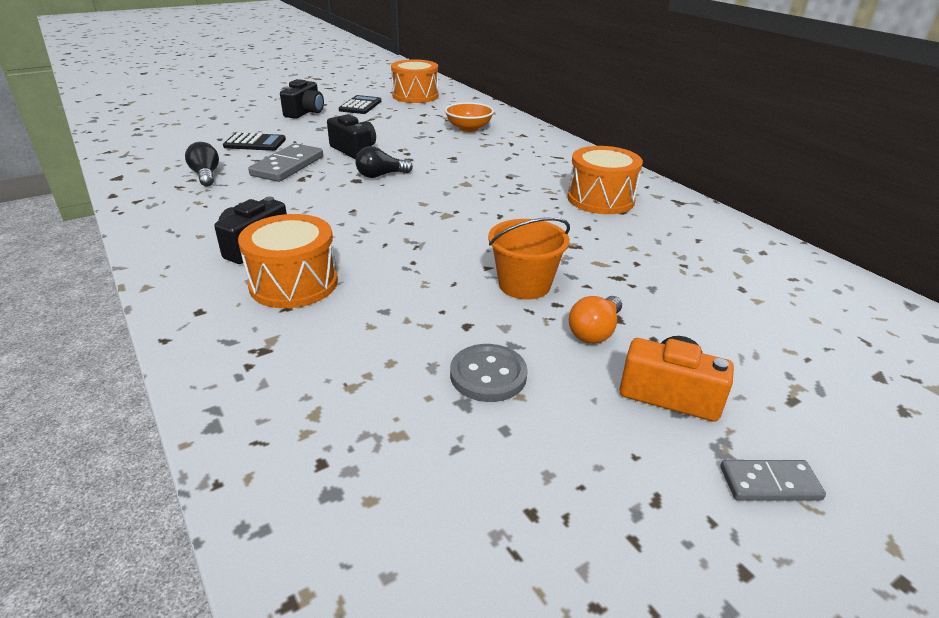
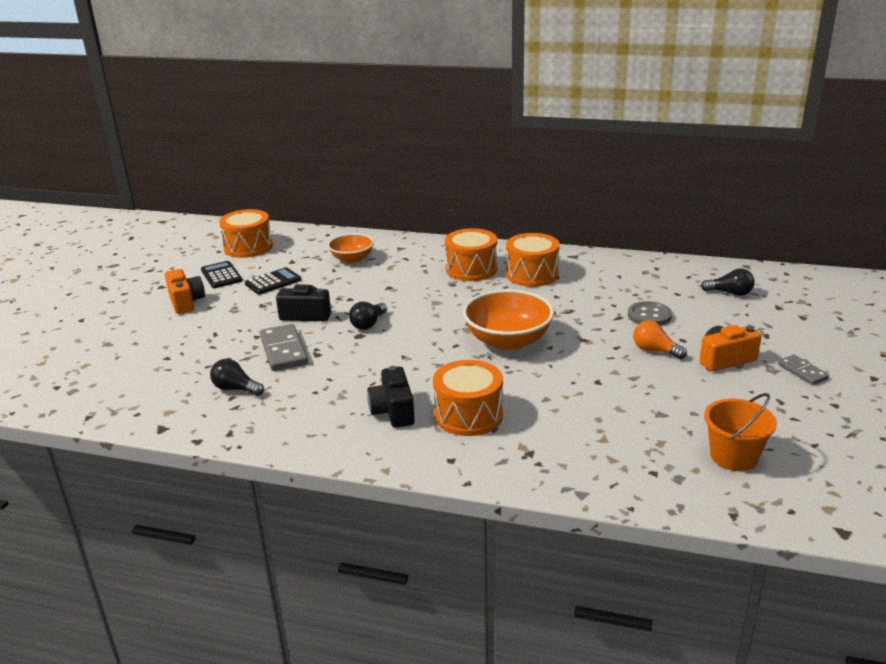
camera: 40 degrees left, 5 degrees down
black calculator [223,132,286,151] -> black calculator moved to [245,267,301,295]
black camera [280,79,324,119] -> orange camera [165,269,205,314]
grey button [450,344,528,402] -> grey button moved to [628,301,672,326]
orange bucket [488,217,570,300] -> orange bucket moved to [704,393,777,471]
orange light bulb [569,296,622,343] -> orange light bulb turned 135 degrees clockwise [633,320,687,359]
grey domino [720,460,826,501] -> grey domino turned 75 degrees counterclockwise [778,354,829,385]
none -> orange drum [445,228,497,281]
none -> orange bowl [463,289,554,350]
none -> black light bulb [701,268,755,296]

